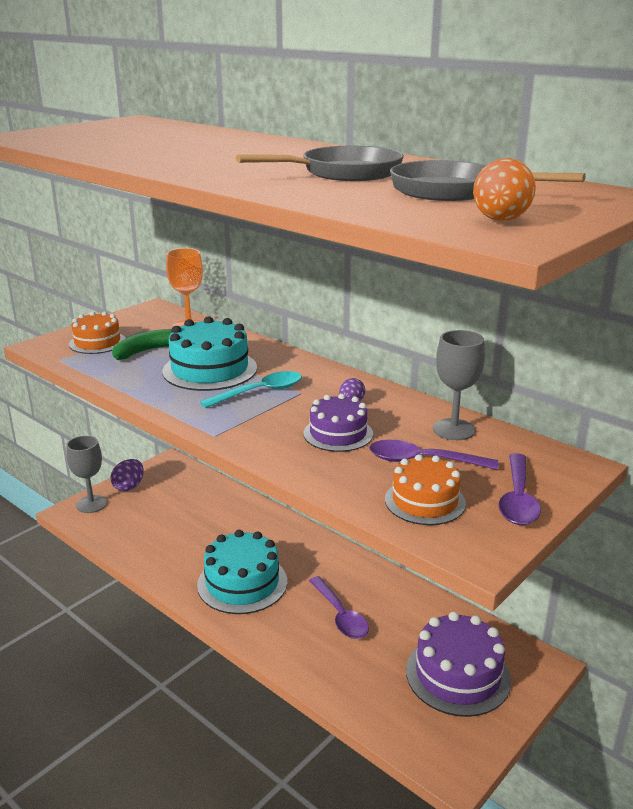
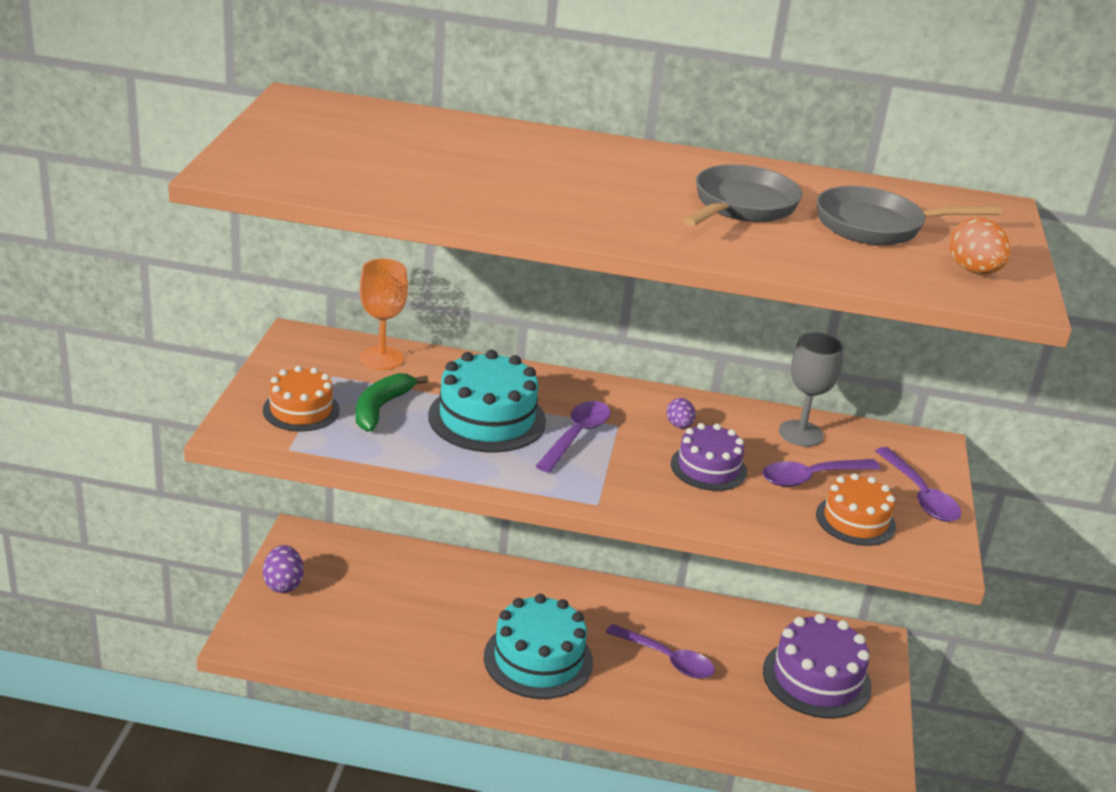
camera: 35 degrees left, 5 degrees up
grey goblet [66,436,107,513] -> none
turquoise spoon [200,371,302,408] -> purple spoon [536,401,611,473]

